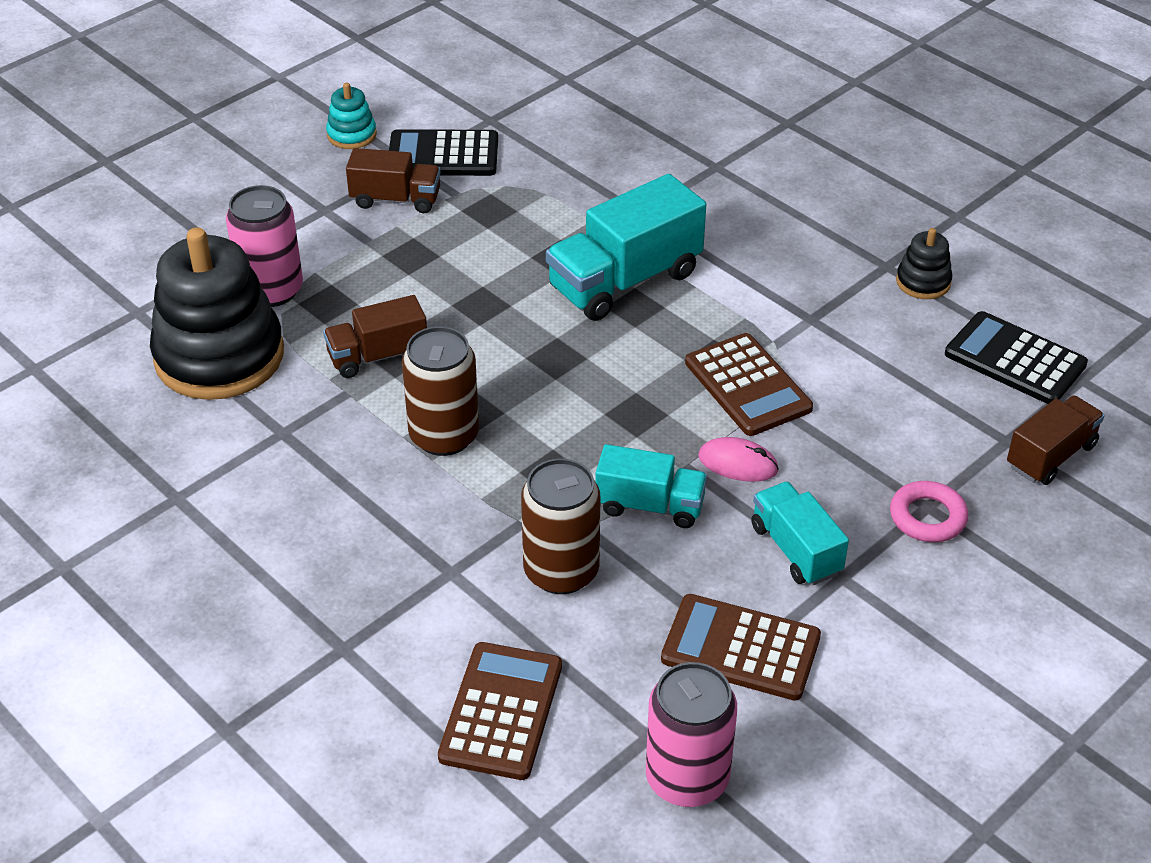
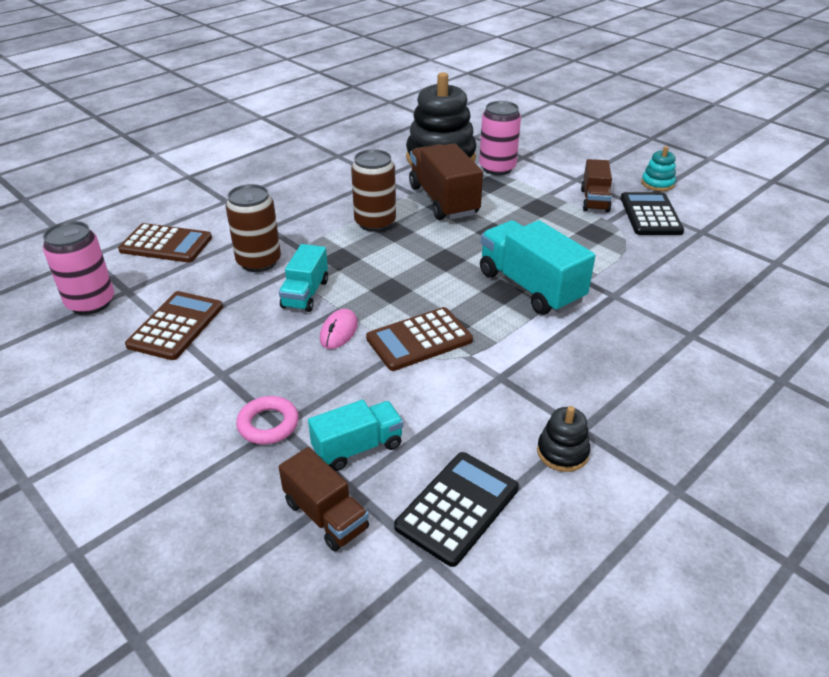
camera: 90 degrees right, 5 degrees down
brown truck [323,295,427,378] -> brown truck [409,143,483,220], size x1.67
turquoise truck [751,482,849,585] -> turquoise truck moved to [308,400,404,471]

